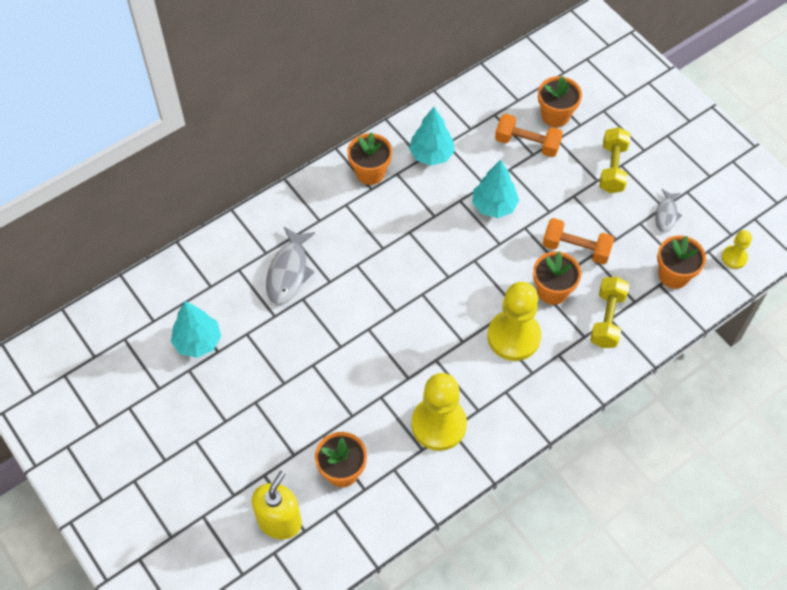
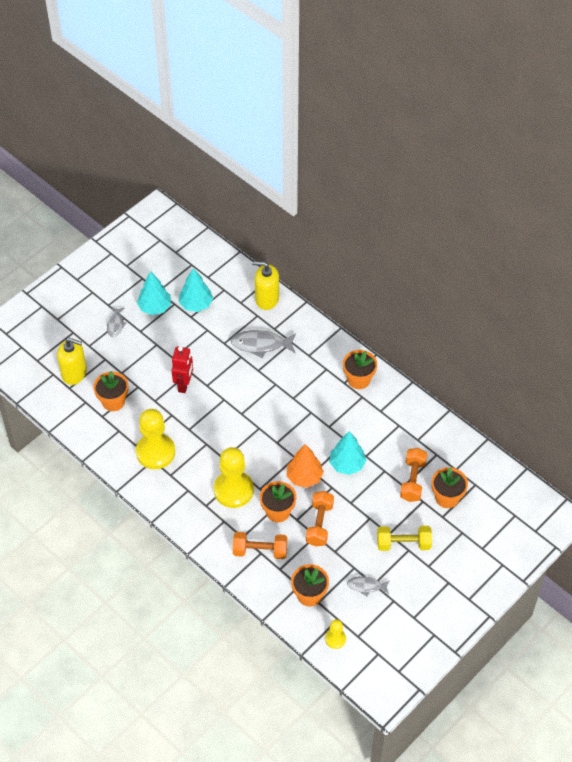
camera: 80 degrees right, 5 degrees down
turquoise tree [409,107,455,166] -> turquoise tree moved to [137,271,171,315]
yellow dumbbell [590,277,629,348] -> orange dumbbell [233,532,287,559]
none -> grey fish [107,307,127,337]
none -> red robot [172,346,193,393]
none -> yellow soap dispenser [252,261,279,310]
none -> orange tree [287,444,324,488]

